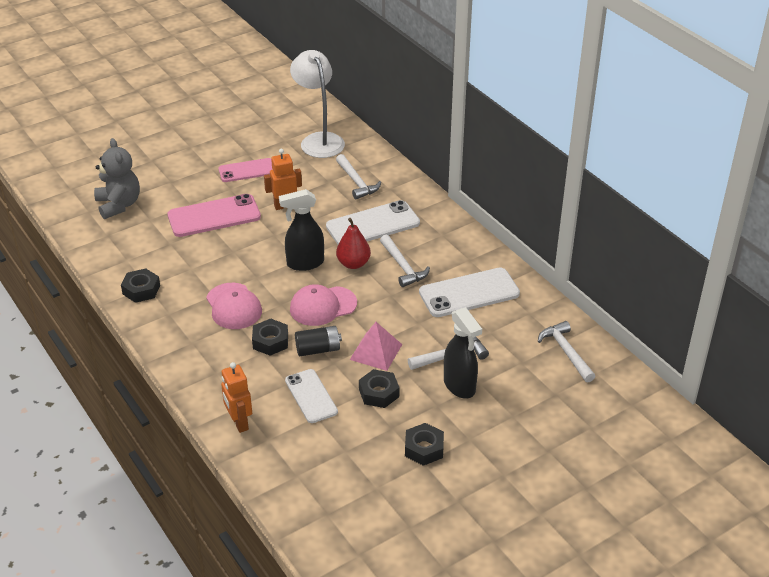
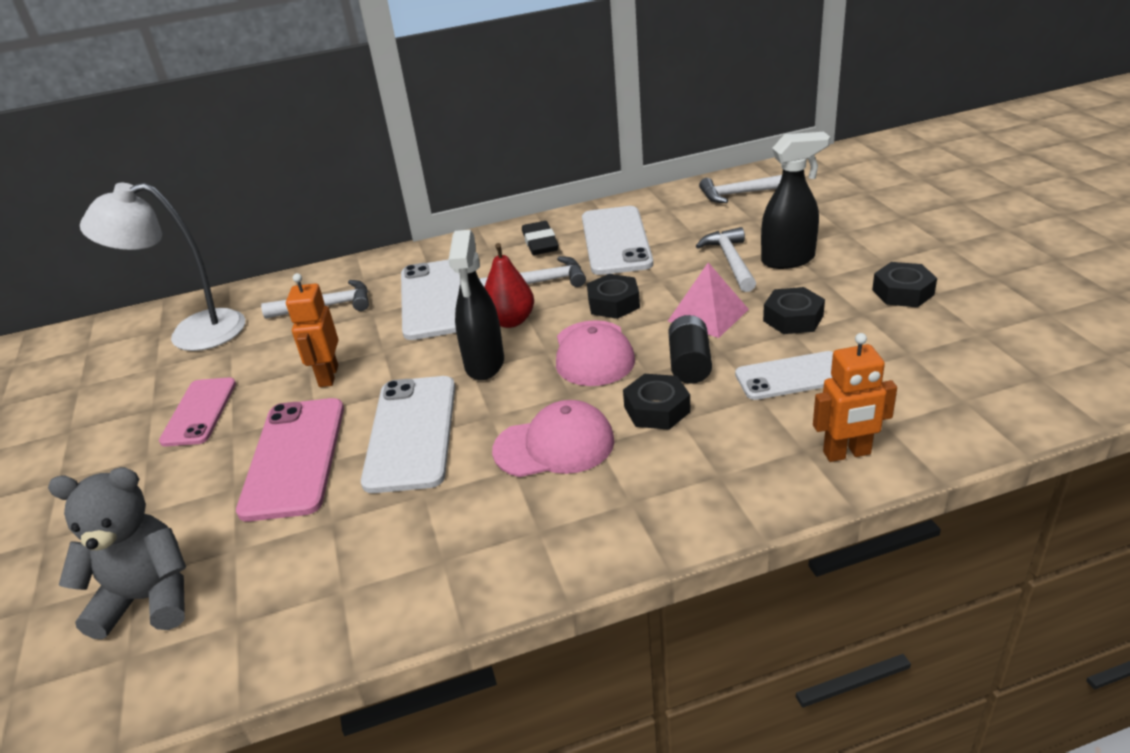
camera: 70 degrees left, 5 degrees down
black nut [121,268,160,303] -> black nut moved to [587,274,640,319]
none -> white phone [361,376,455,493]
none -> black eraser [522,221,559,255]

